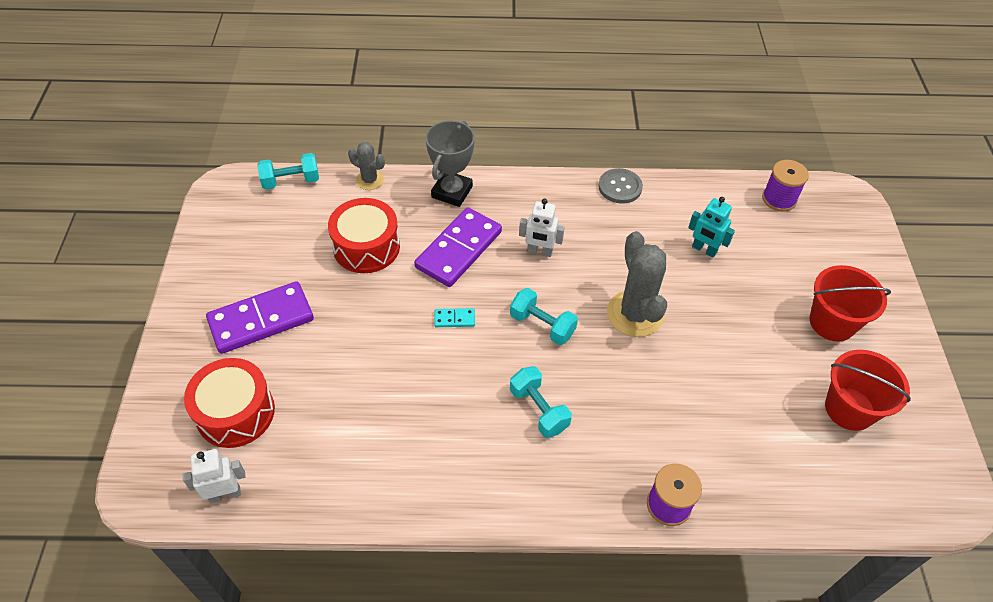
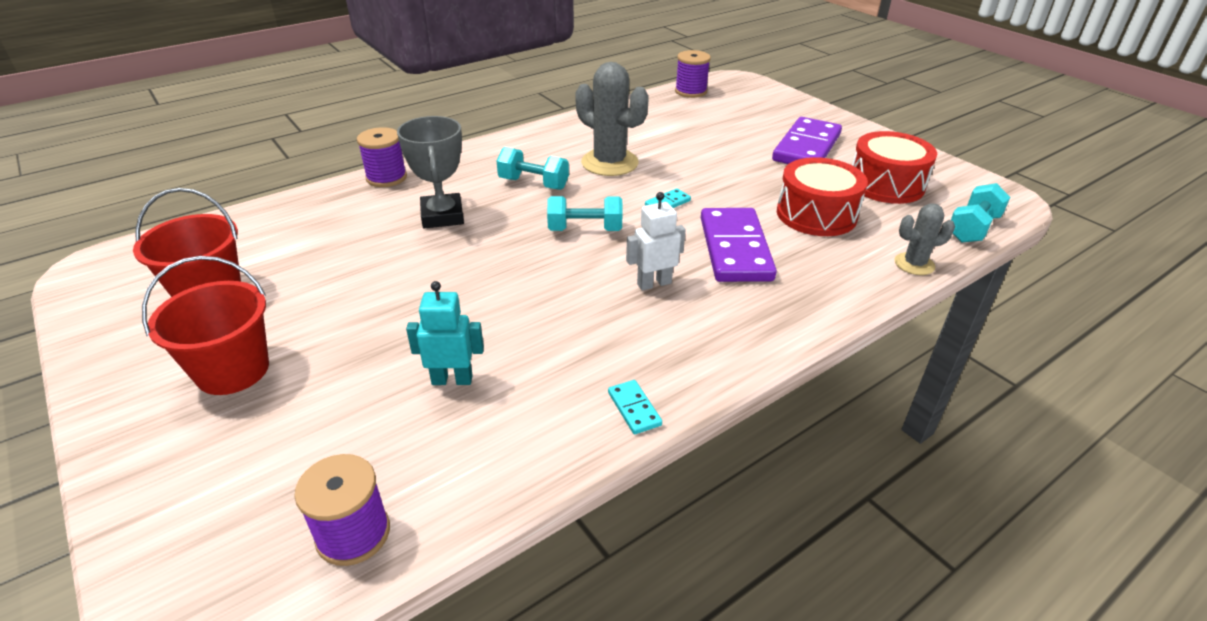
camera: 145 degrees right, 15 degrees down
white robot [183,449,246,503] -> purple spool [675,50,711,98]
red drum [184,358,275,448] -> red drum moved to [852,131,937,204]
grey trophy [425,120,475,207] -> grey trophy moved to [397,116,464,228]
grey button [598,168,643,203] -> turquoise domino [608,380,662,434]
grey cactus [607,231,667,337] -> grey cactus moved to [575,62,649,176]

